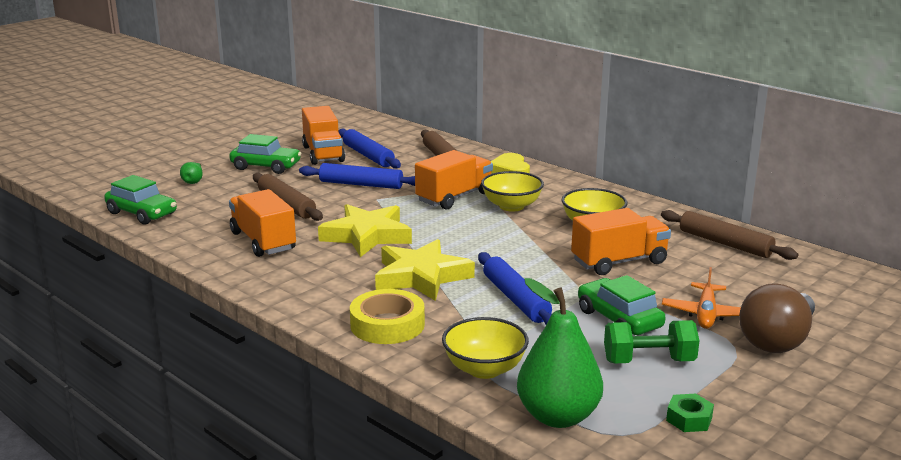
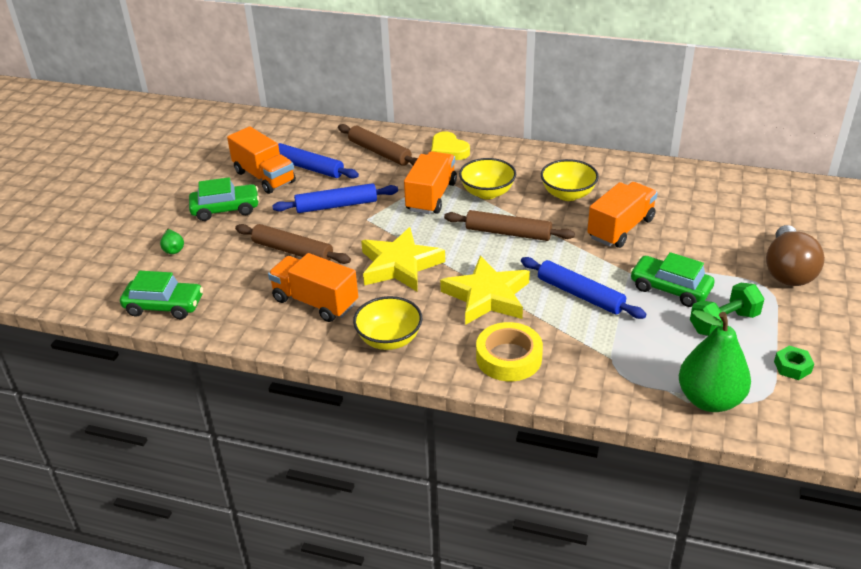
camera: 25 degrees left, 15 degrees up
yellow bowl [442,317,529,379] -> yellow bowl moved to [353,296,422,350]
brown rolling pin [661,210,798,260] -> brown rolling pin moved to [444,210,575,241]
orange plane [662,267,741,329] -> none

